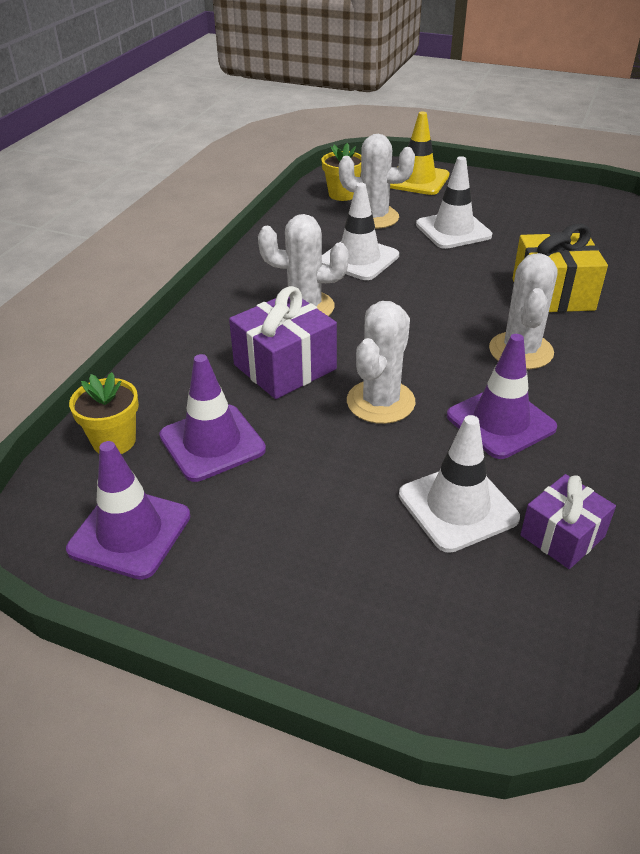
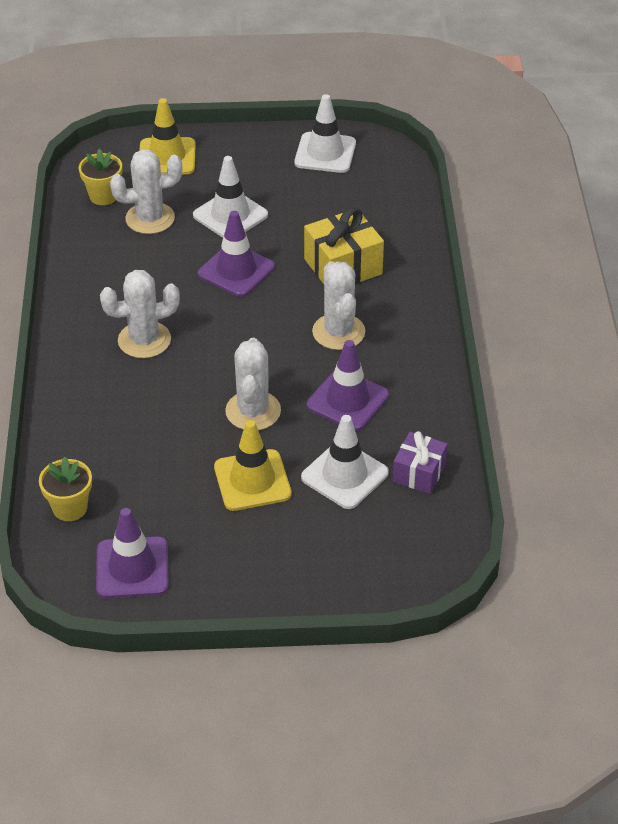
camera: 25 degrees left, 5 degrees up
purple traffic cone [159,354,266,482] -> purple traffic cone moved to [198,211,275,297]
purple gift [229,286,337,399] -> none
white traffic cone [322,183,399,280] -> white traffic cone moved to [294,94,356,173]
none -> yellow traffic cone [214,420,292,511]

